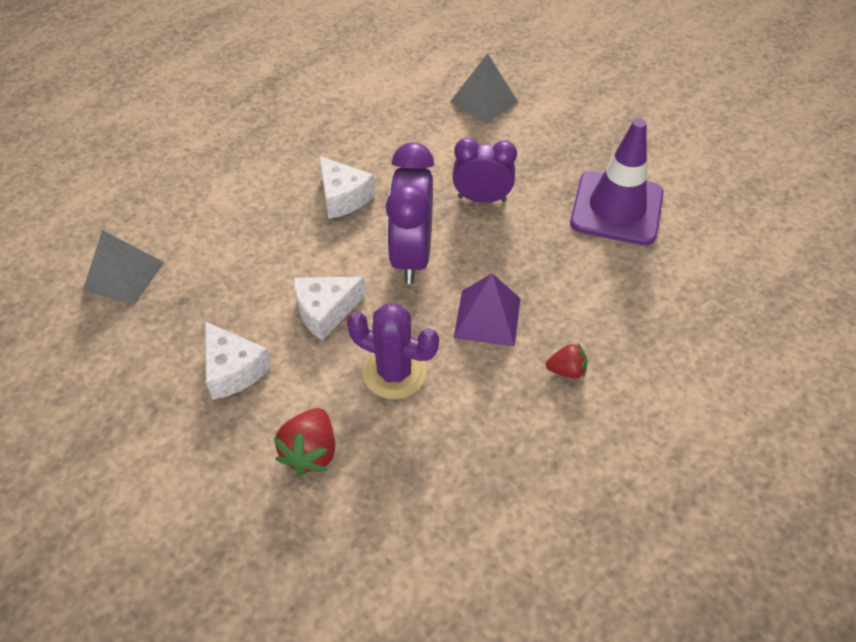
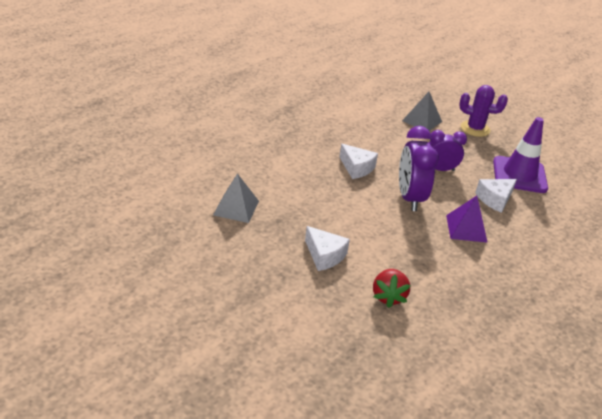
camera: 10 degrees left, 15 degrees down
white cheese [294,277,366,341] -> white cheese moved to [475,179,517,213]
purple cactus [347,303,439,399] -> purple cactus moved to [459,85,508,137]
red strawberry [546,342,587,379] -> none

